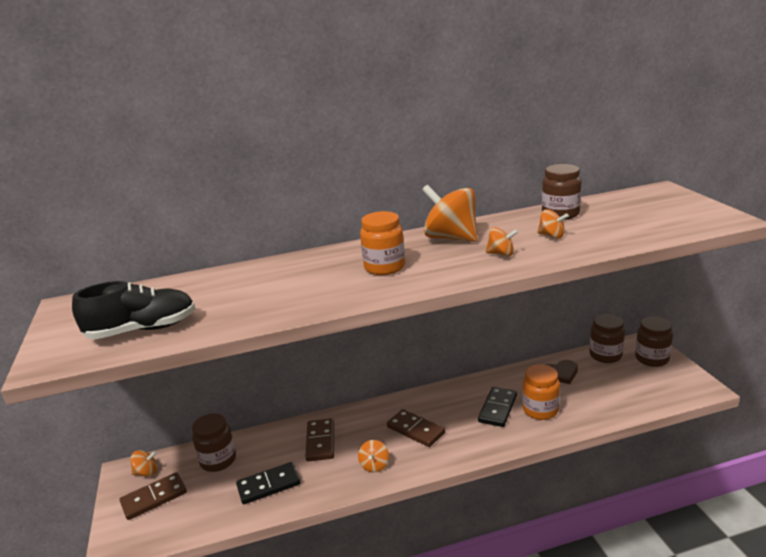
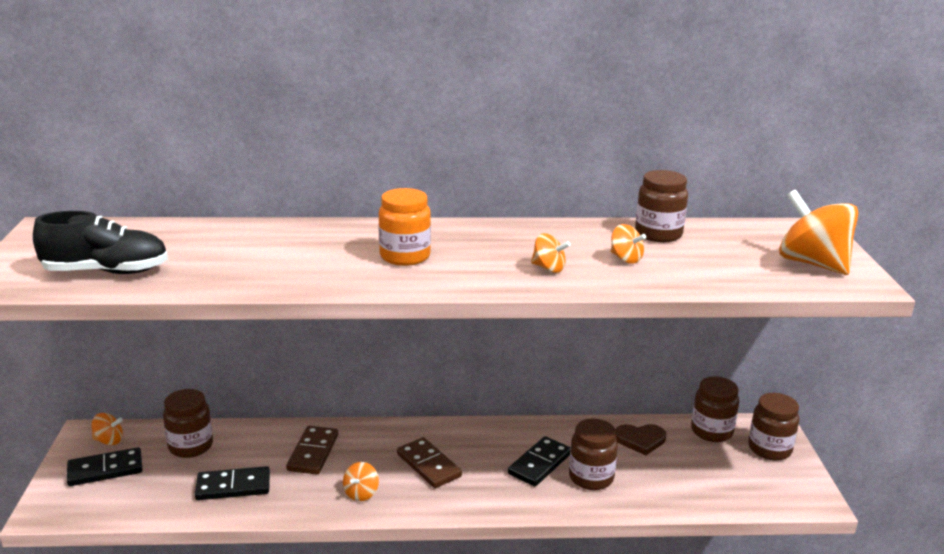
camera: 10 degrees right, 0 degrees up
brown domino [120,472,187,520] -> black domino [67,447,142,486]
orange spinning top [422,185,477,242] -> orange spinning top moved to [779,190,858,275]
orange jar [522,364,560,420] -> brown jar [569,419,618,490]

